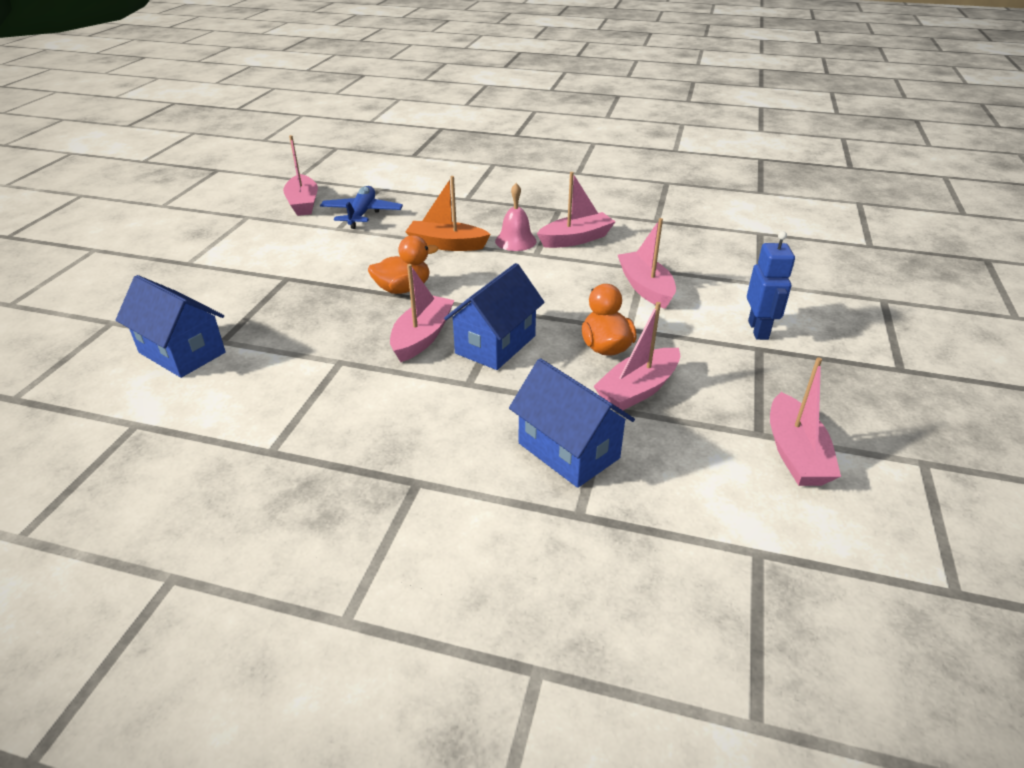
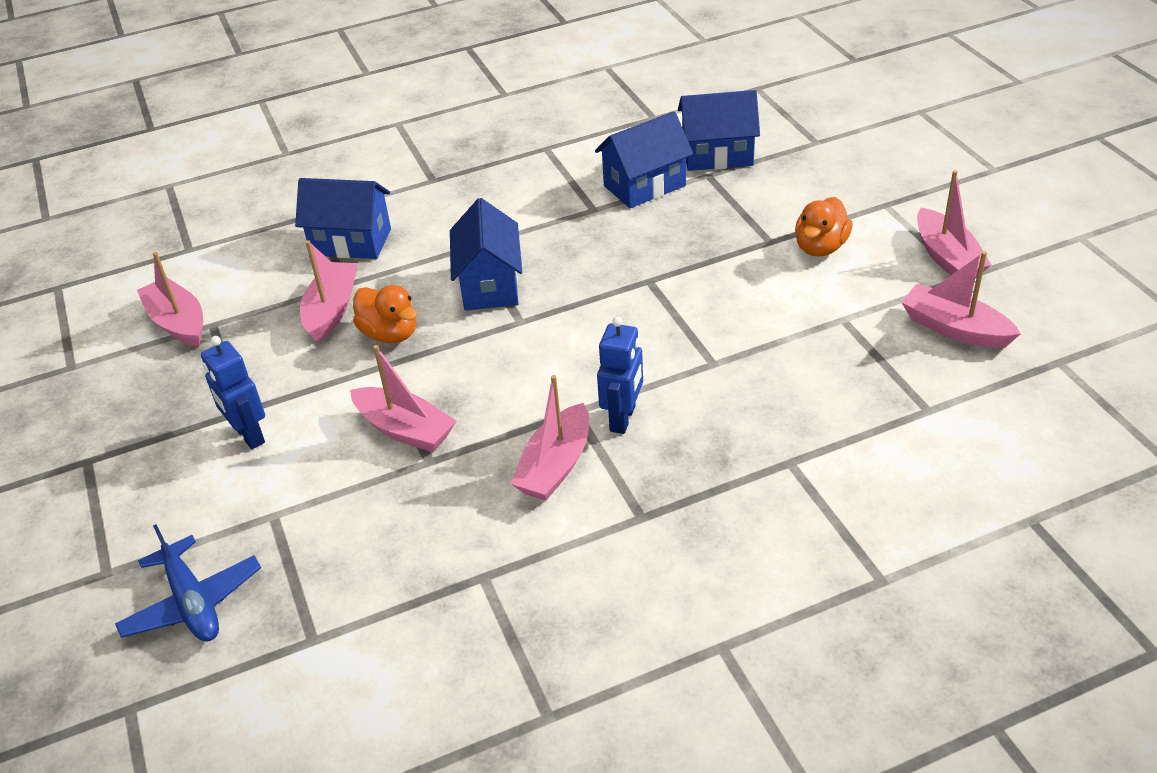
camera: 145 degrees right, 5 degrees up
blue plane [320,186,403,229] -> blue plane moved to [115,525,261,642]
orange duck [368,235,438,294] -> orange duck moved to [795,197,853,257]
pink boat [390,264,455,362] -> pink boat moved to [917,170,991,278]
orange boat [405,176,491,251] -> none
pink bell [495,183,537,251] -> blue robot [597,316,643,434]
none -> blue house [595,111,693,208]

